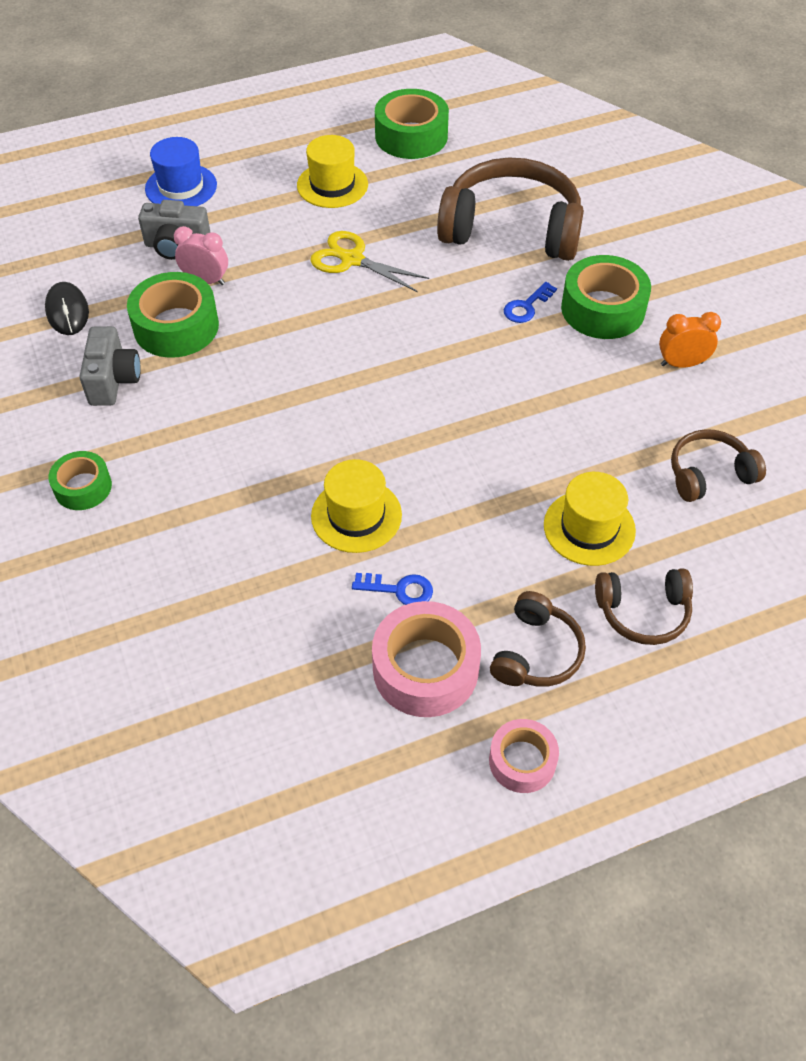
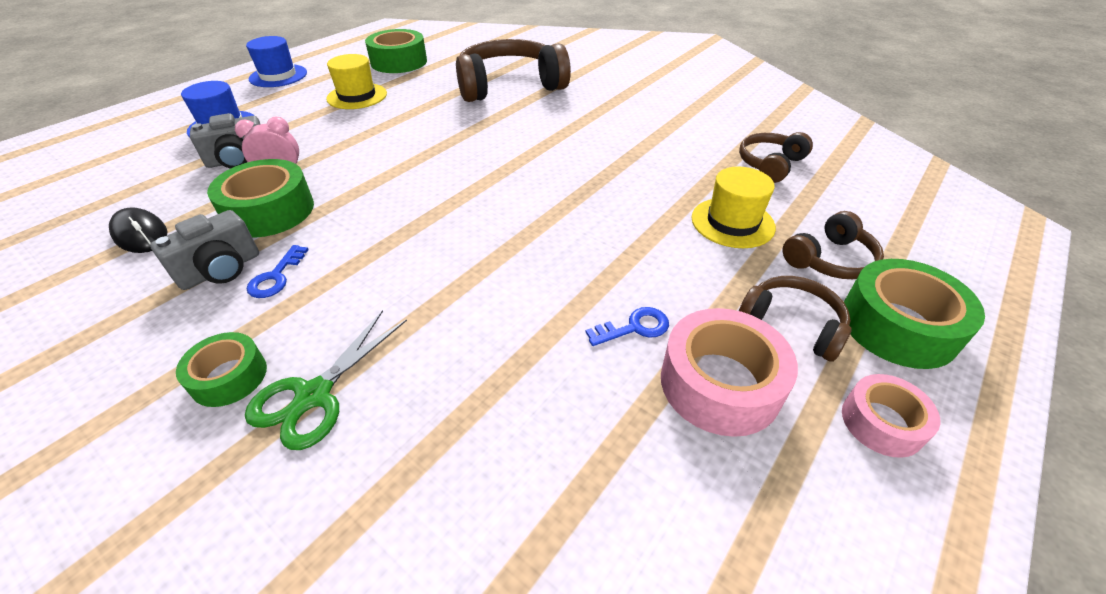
camera: 30 degrees left, 10 degrees down
grey camera [79,326,141,406] -> grey camera turned 75 degrees clockwise [150,210,259,290]
yellow scissors [310,231,429,292] -> none
yellow hat [311,459,402,553] -> none
brown headphones [490,591,586,687] -> brown headphones turned 45 degrees counterclockwise [739,276,852,362]
blue key [504,282,557,323] -> blue key moved to [247,245,309,298]
green tape [561,255,651,339] -> green tape moved to [844,259,985,369]
orange clock [659,312,721,368] -> none
none -> green scissors [245,310,407,450]
none -> blue hat [246,36,307,87]

